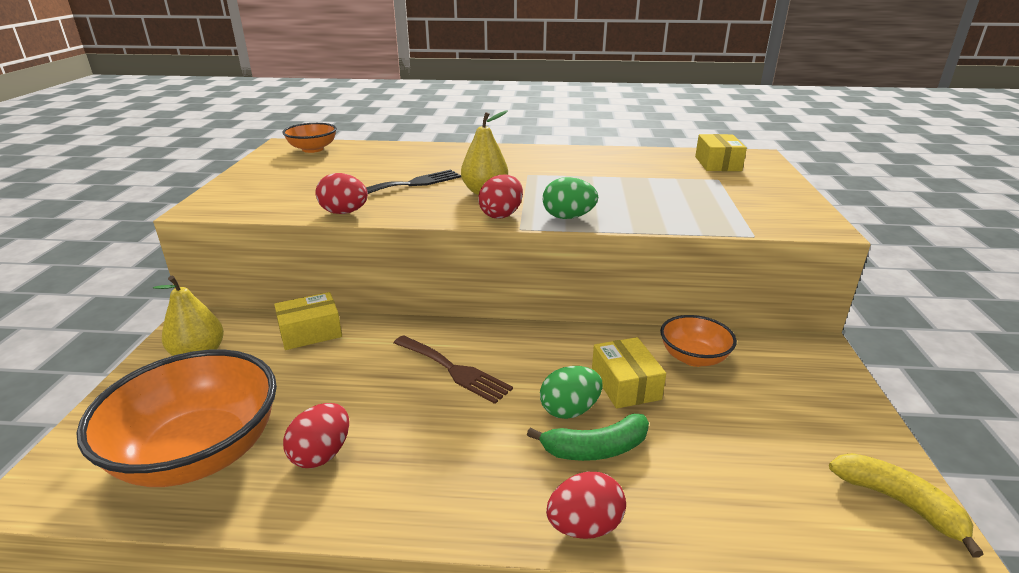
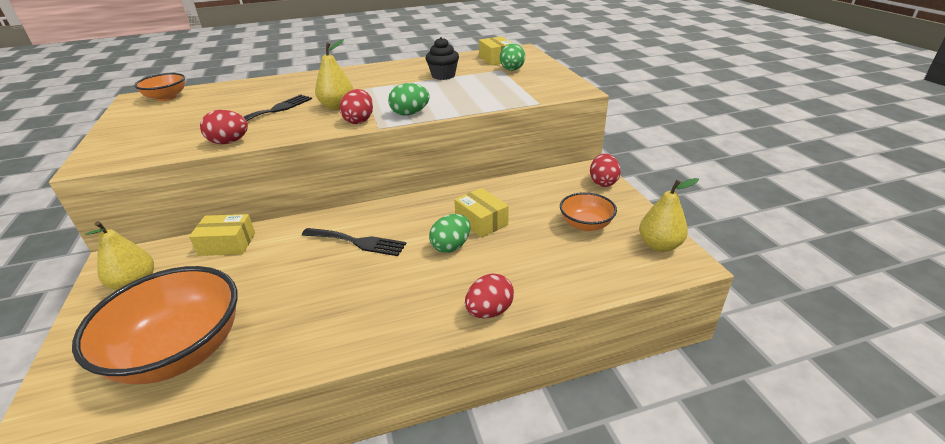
camera: 20 degrees left, 5 degrees up
yellow box [274,292,342,350] -> yellow box turned 45 degrees clockwise [189,214,255,256]
red egg [283,403,349,468] -> red egg moved to [590,153,621,187]
brown fork [394,335,513,404] -> black fork [302,228,406,256]
green banana [527,414,649,461] -> none
orange bowl [660,315,737,367] -> orange bowl moved to [560,192,617,231]
yellow banana [829,453,983,558] -> yellow pear [639,178,699,252]
none -> black cupcake [425,37,459,80]
none -> green egg [500,43,525,71]

